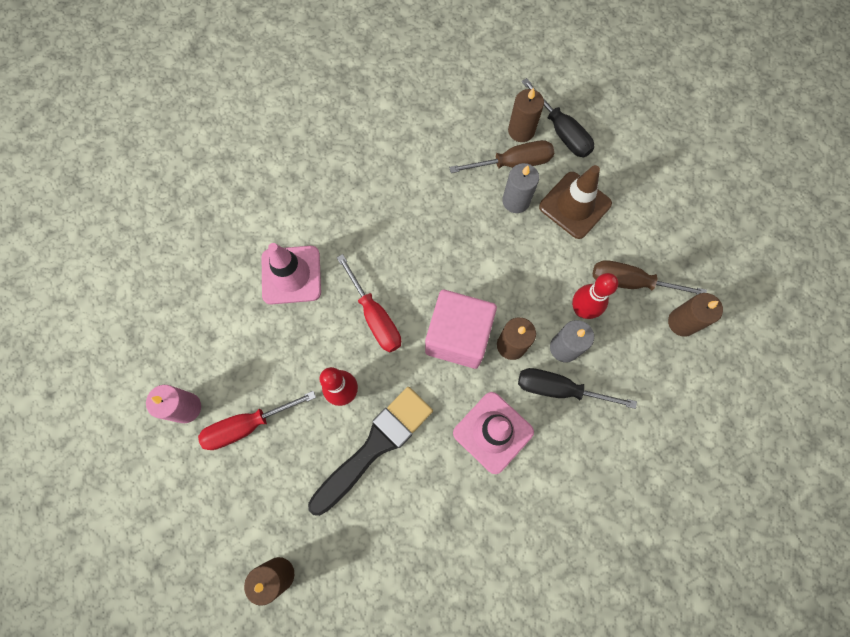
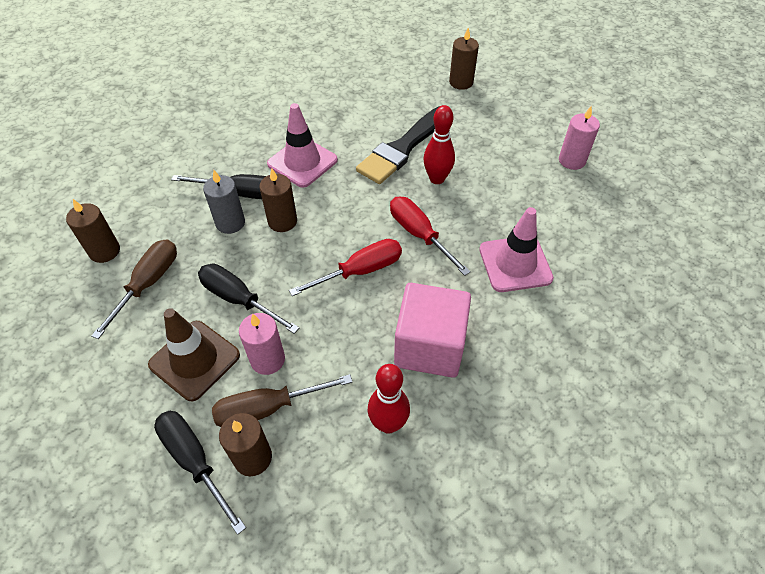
camera: 175 degrees right, 20 degrees down
red screwdriver [198,391,316,450] -> red screwdriver moved to [289,239,402,296]
pink cube [425,290,497,369] -> pink cube moved to [394,283,471,378]
grey candle [502,163,539,213] -> pink candle [239,313,285,375]
red bowling pin [572,273,618,319] -> red bowling pin moved to [368,364,410,434]
brown screwdriver [593,260,707,295] -> brown screwdriver turned 75 degrees counterclockwise [91,239,177,339]
none -> black screwdriver [198,264,299,334]

